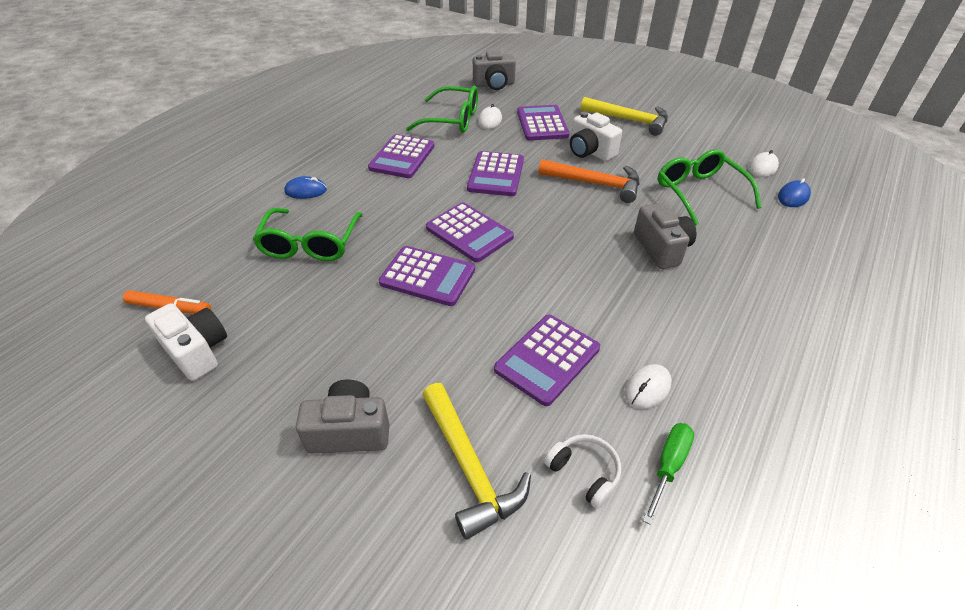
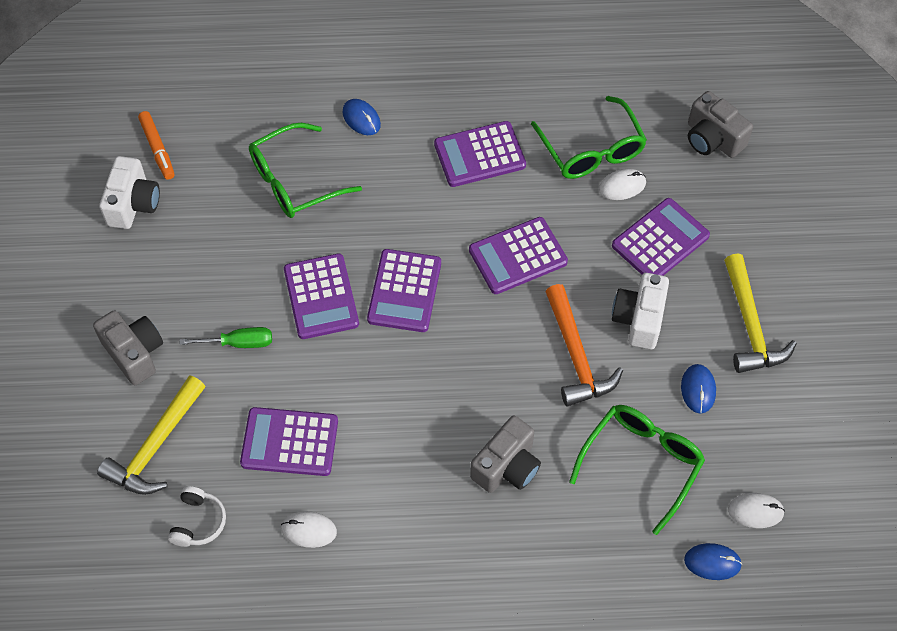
camera: 55 degrees right, 15 degrees up
green screwdriver [643,423,694,525] -> green screwdriver moved to [180,327,272,348]
none -> blue mouse [681,364,716,414]

